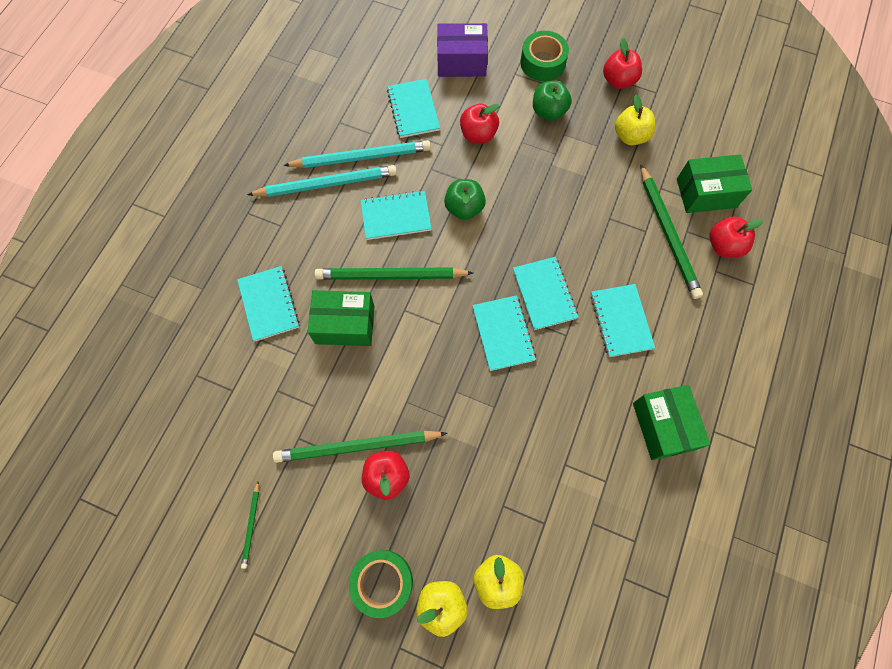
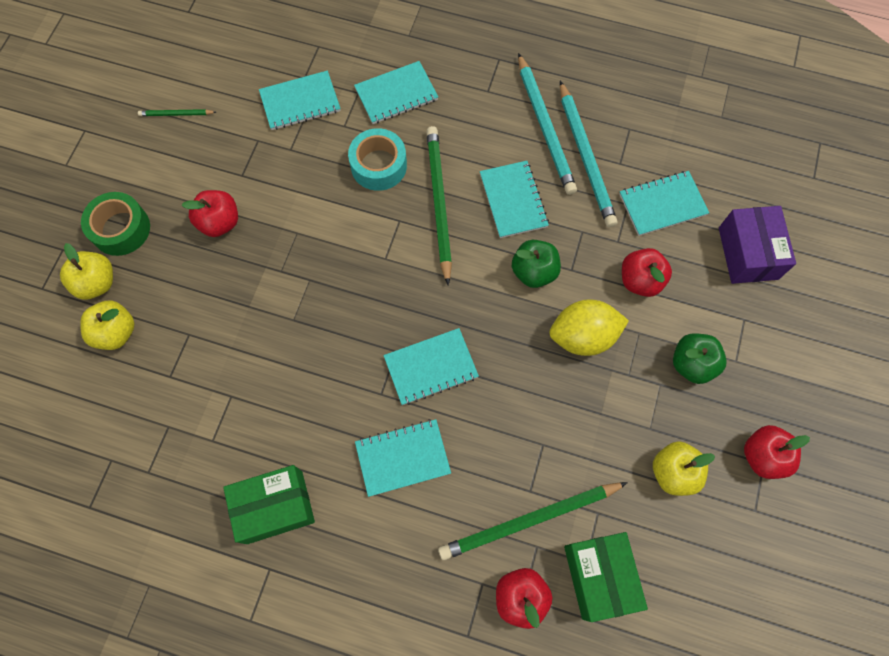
camera: 85 degrees right, 0 degrees up
green pencil [273,431,447,463] -> none
green box [308,290,374,346] -> turquoise tape [348,128,407,191]
turquoise notebook [472,295,536,371] -> turquoise notebook moved to [259,70,341,130]
green tape [520,31,569,82] -> none
none -> yellow lemon [549,299,629,356]

